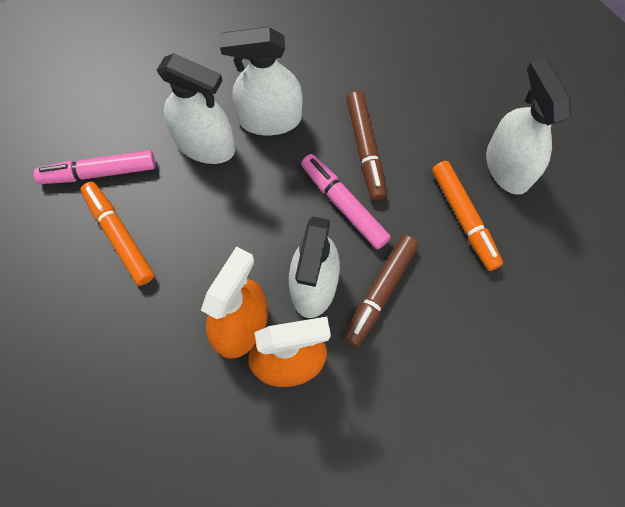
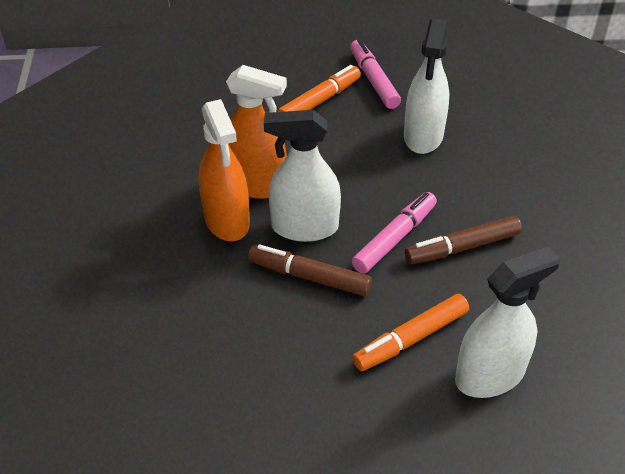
camera: 80 degrees right, 25 degrees down
white spray bottle [220,27,303,136] -> none

